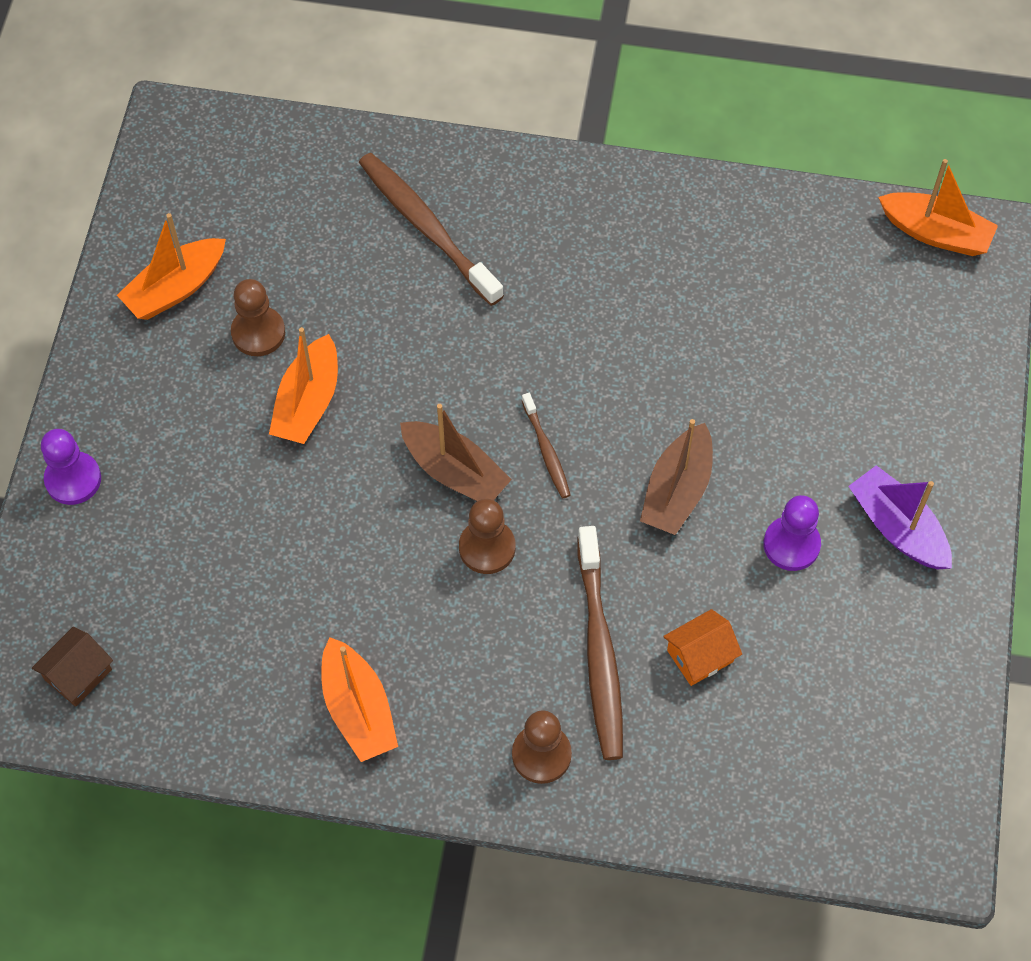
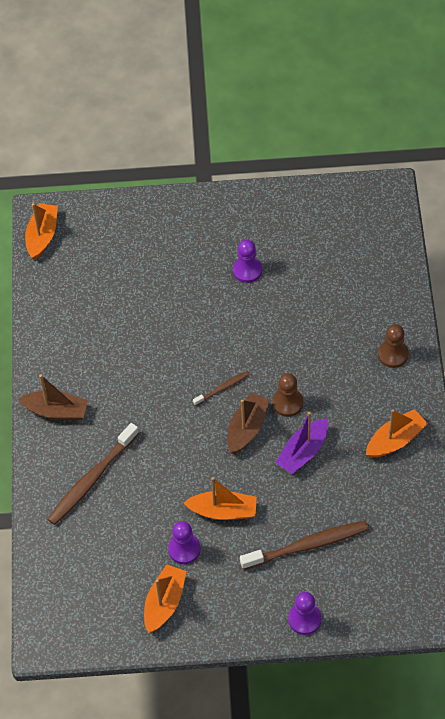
camera: 100 degrees left, 5 degrees down
brown house [32,627,113,707] -> none
orange boat [117,213,226,320] -> orange boat turned 105 degrees counterclockwise [144,564,187,633]
brown pawn [231,279,285,356] -> purple pawn [168,521,200,564]
brown toothbrush [577,526,623,760] -> brown toothbrush moved to [240,521,369,570]
brown boat [640,419,713,535] -> brown boat moved to [18,374,88,420]
orange house [663,609,742,686] -> none
purple boat [849,465,952,570] -> purple boat moved to [275,412,328,474]

